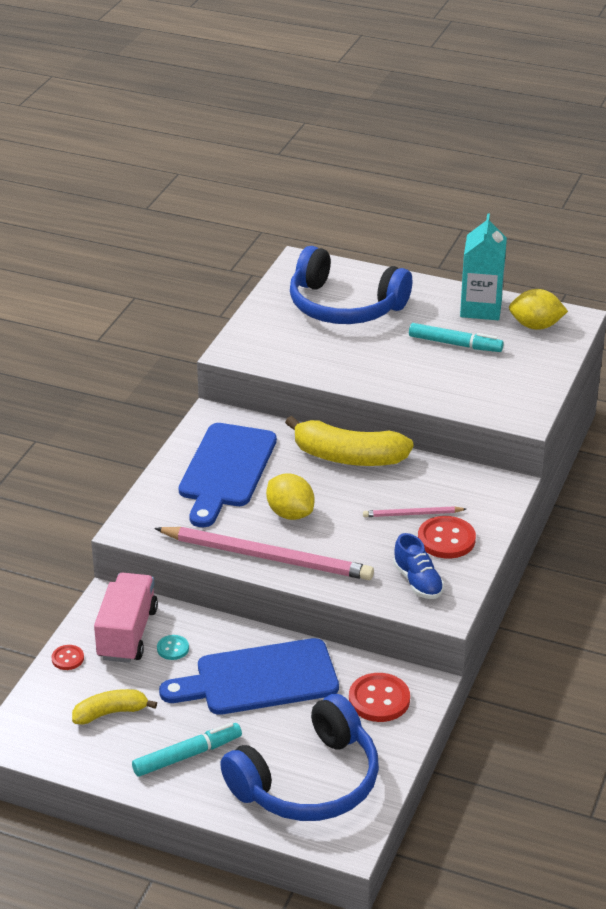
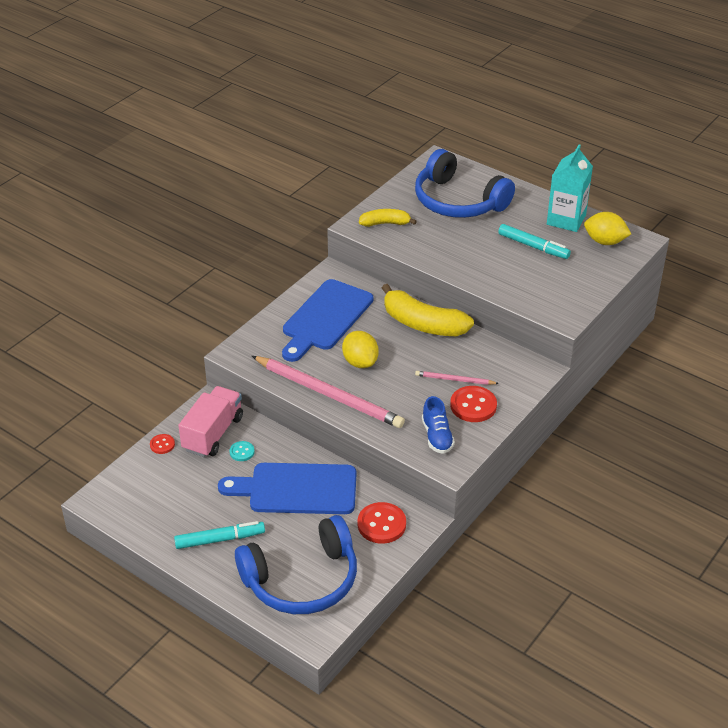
camera: 15 degrees right, 5 degrees up
yellow banana [72,689,157,725] -> yellow banana moved to [359,209,417,227]

